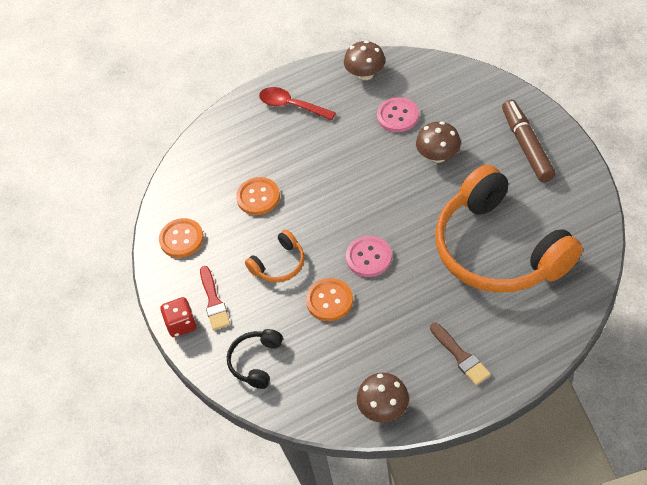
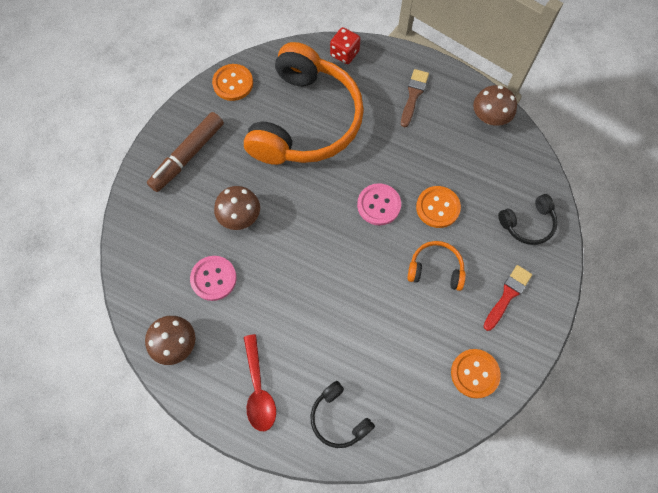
camera: 135 degrees left, 15 degrees up
red dice [161,297,196,337] -> red dice moved to [330,27,360,64]
orange button [236,177,280,215] -> orange button moved to [212,64,253,101]
none -> black headphones [310,381,375,448]

